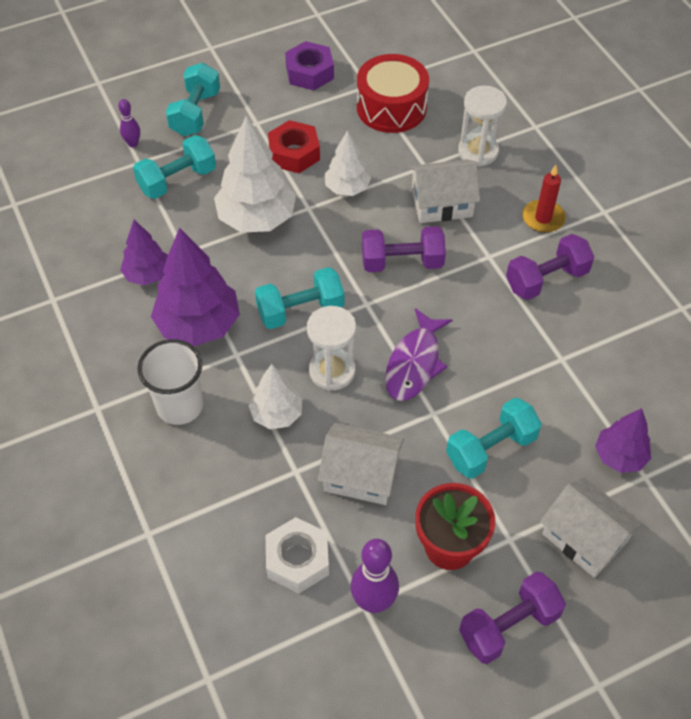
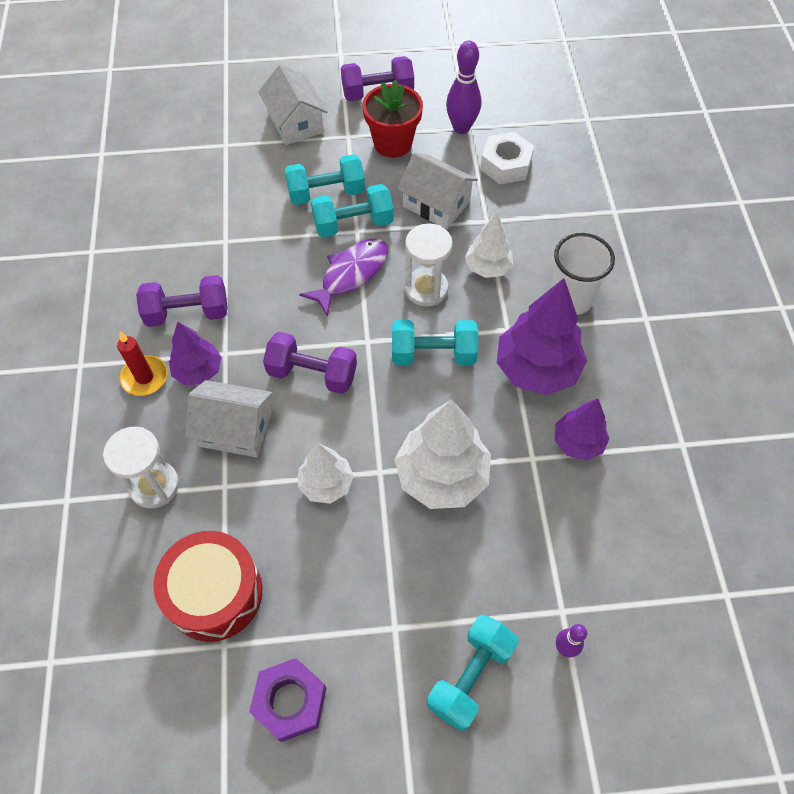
camera: 160 degrees left, 5 degrees up
turquoise dumbbell [133,135,216,199] -> turquoise dumbbell moved to [311,184,393,238]
red nut [268,120,320,173] -> none
purple tree [595,408,651,473] -> purple tree moved to [169,322,221,385]

